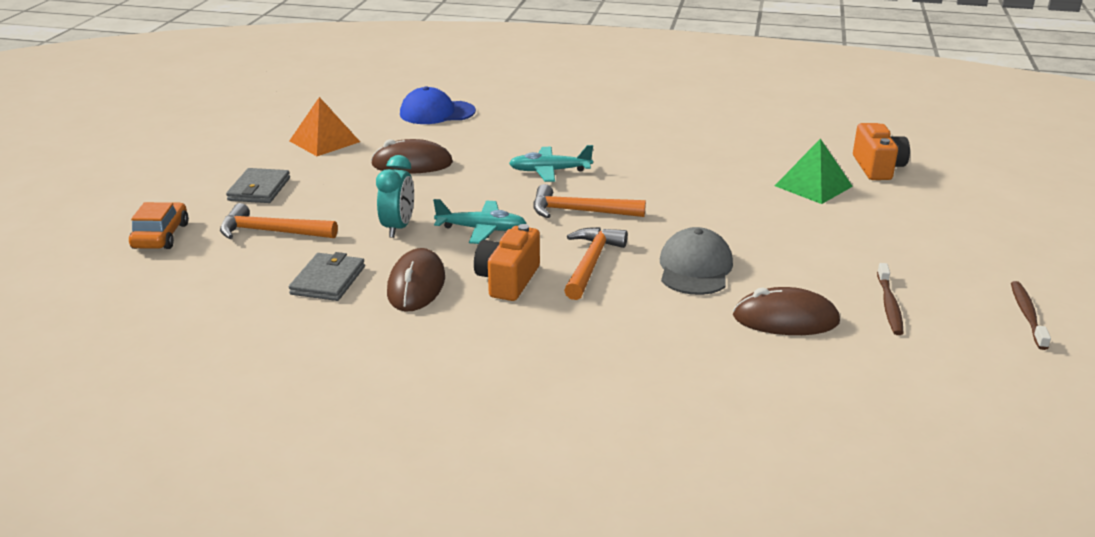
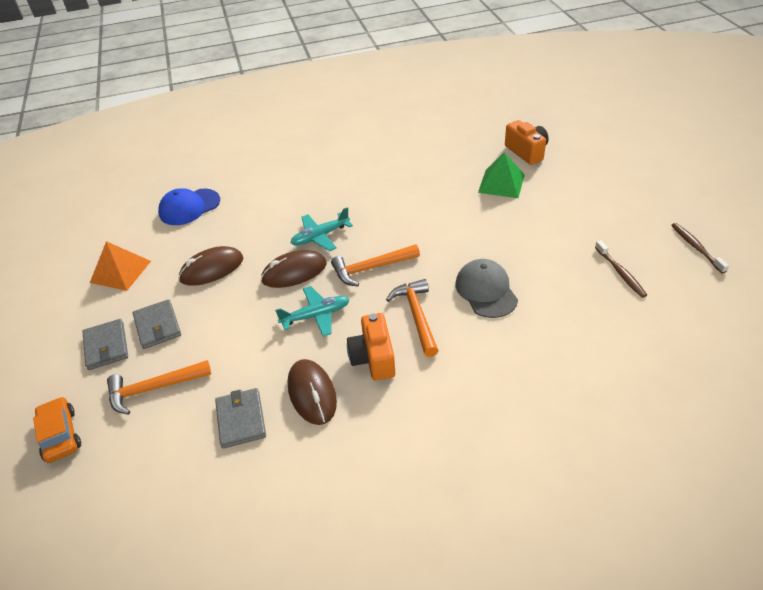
camera: 25 degrees left, 15 degrees up
turquoise clock [376,155,414,238] -> none
brown mouse [733,287,840,335] -> brown mouse moved to [261,250,327,288]
none -> grey wallet [133,299,181,349]

